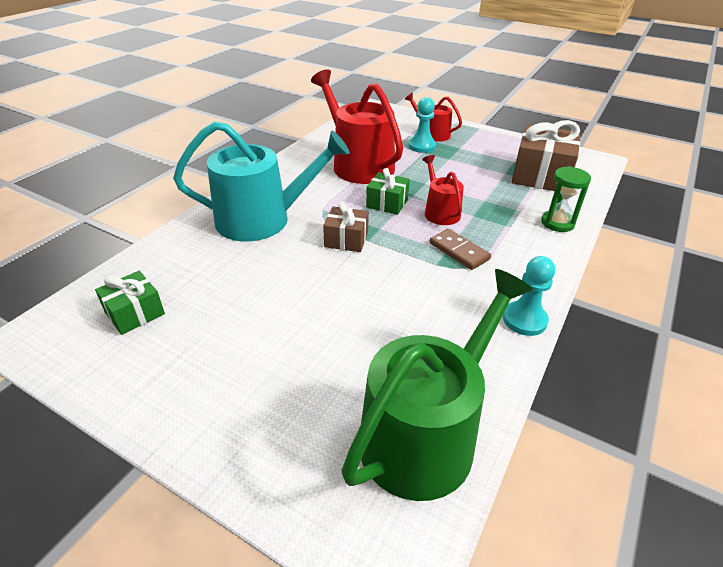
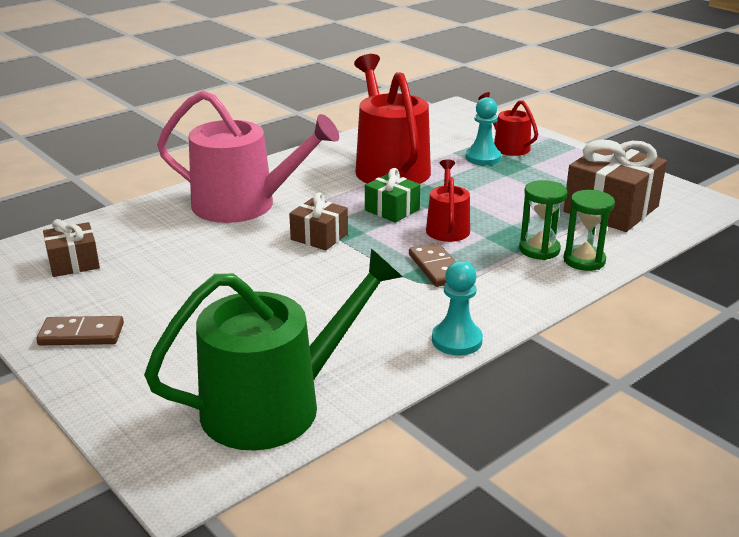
camera: 20 degrees right, 10 degrees down
green gift [95,271,165,335] -> brown gift [43,219,100,277]
turquoise watering can [173,121,350,242] -> pink watering can [157,90,339,223]
none -> brown domino [36,316,124,345]
none -> green hourglass [519,180,567,260]

